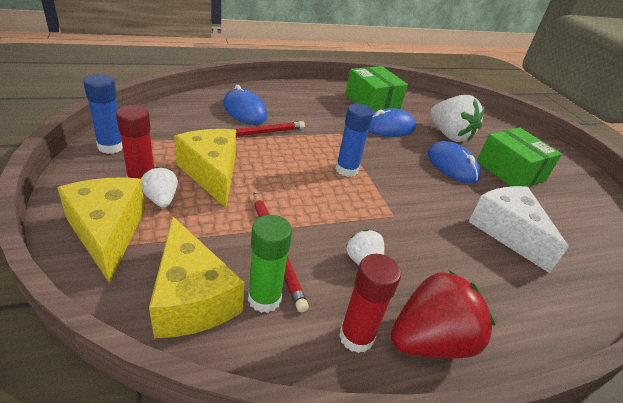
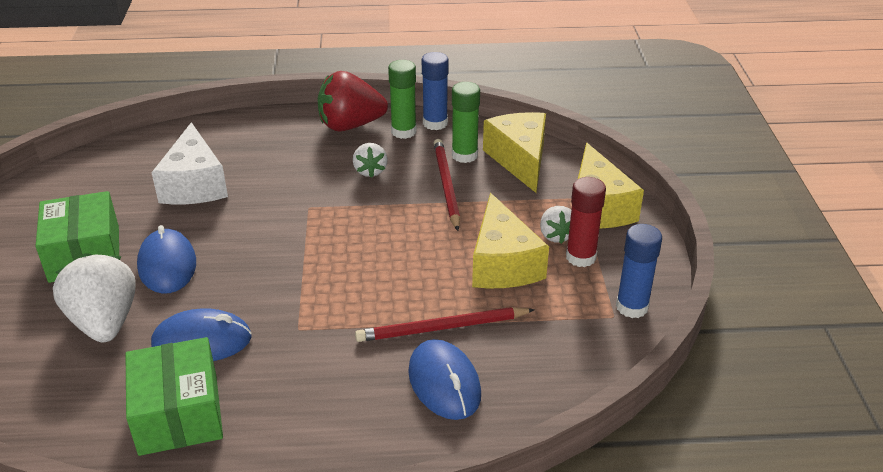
camera: 160 degrees left, 0 degrees up
blue glue stick [336,104,373,177] -> blue glue stick moved to [422,52,449,130]
red glue stick [339,254,401,353] -> green glue stick [388,60,417,139]

